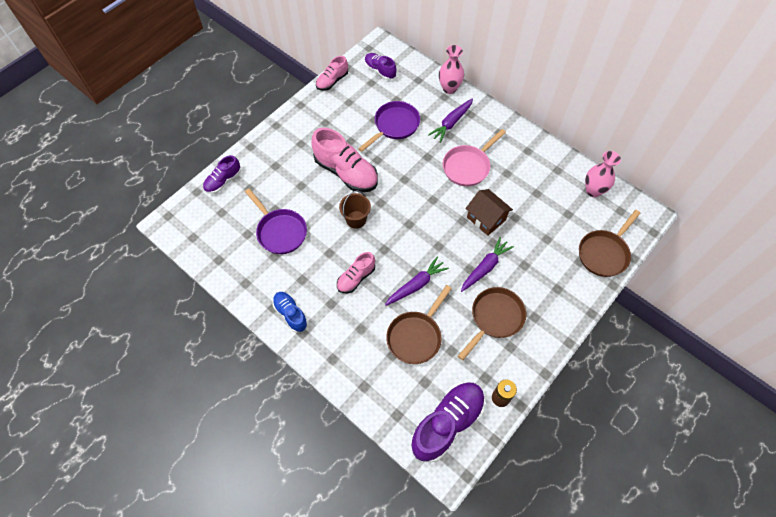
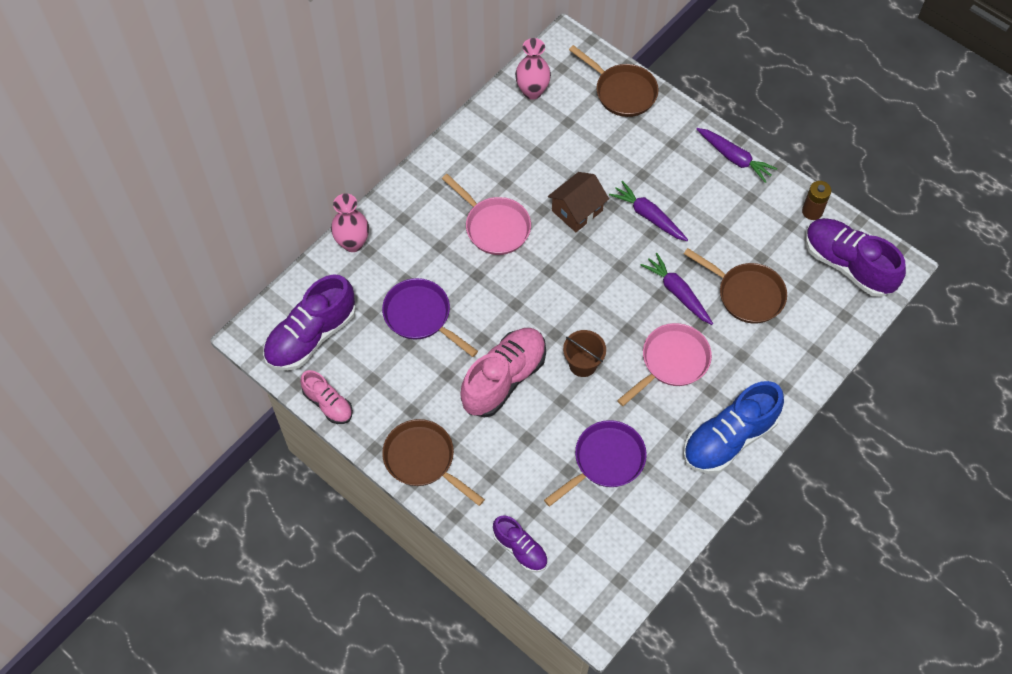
camera: 90 degrees left, 0 degrees up
blue shoe [272,292,308,333] -> blue shoe [683,381,784,474], size x1.78
pink shoe [337,252,375,293] -> pink pan [617,323,712,406]
purple shoe [364,53,396,80] -> purple shoe [263,274,356,371], size x1.78
purple carrot [428,98,473,143] -> purple carrot moved to [697,128,777,183]
brown pan [458,287,526,360] -> brown pan moved to [382,419,485,506]

